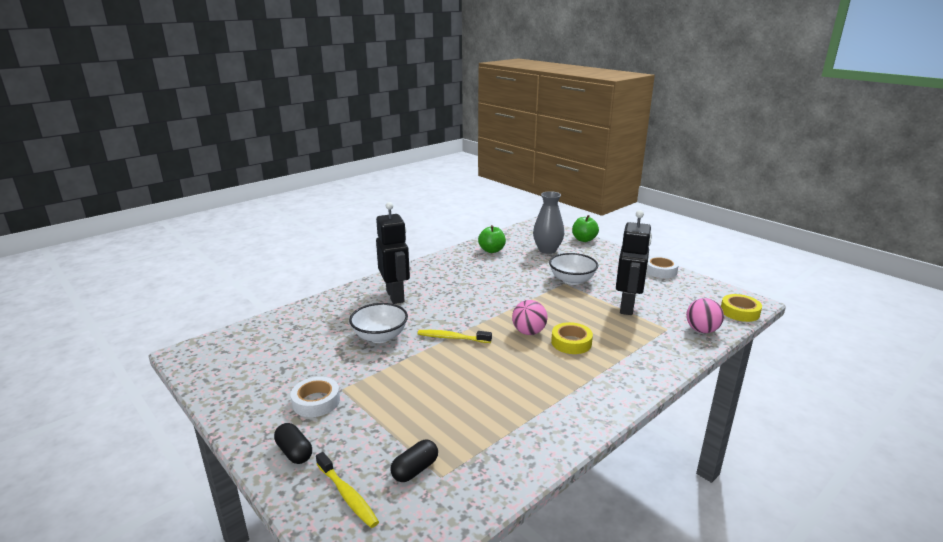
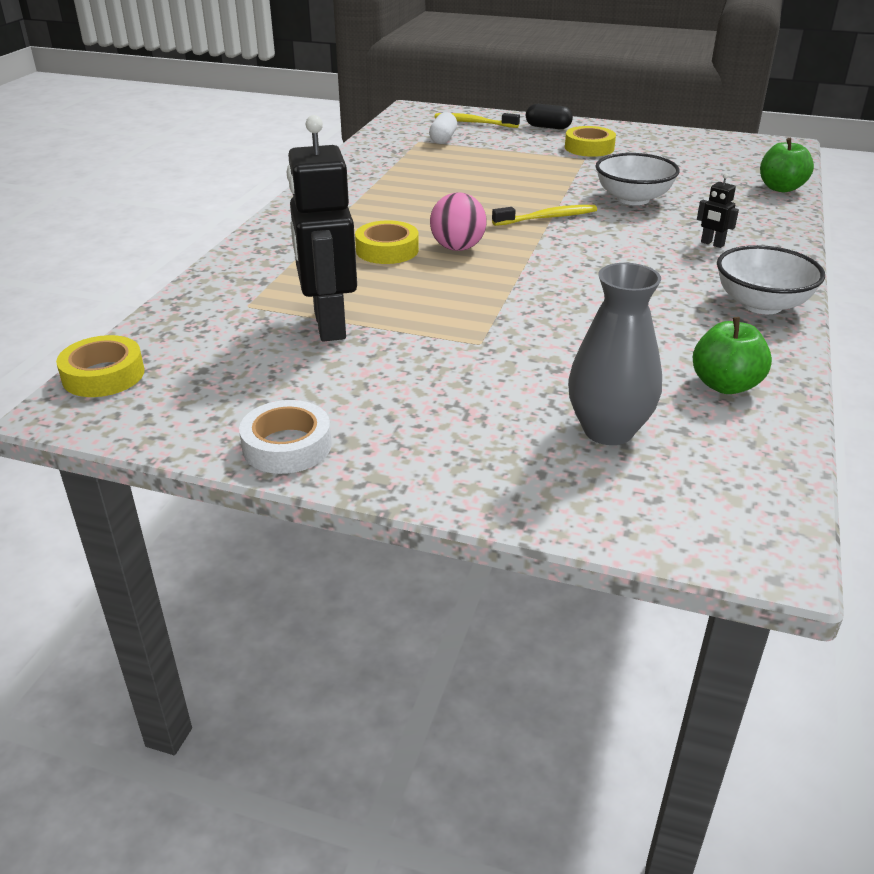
camera: 150 degrees right, 10 degrees up
white tape [290,377,340,417] -> yellow tape [565,126,616,157]
black robot [376,202,410,304] -> black robot [697,173,739,248], size x0.41
black capsule [390,440,438,482] -> white capsule [429,112,457,144]
white bowl [549,253,598,285] -> white bowl moved to [717,245,825,314]
green apple [572,215,599,242] -> green apple moved to [760,138,814,192]
pink ball [686,298,724,333] -> none

